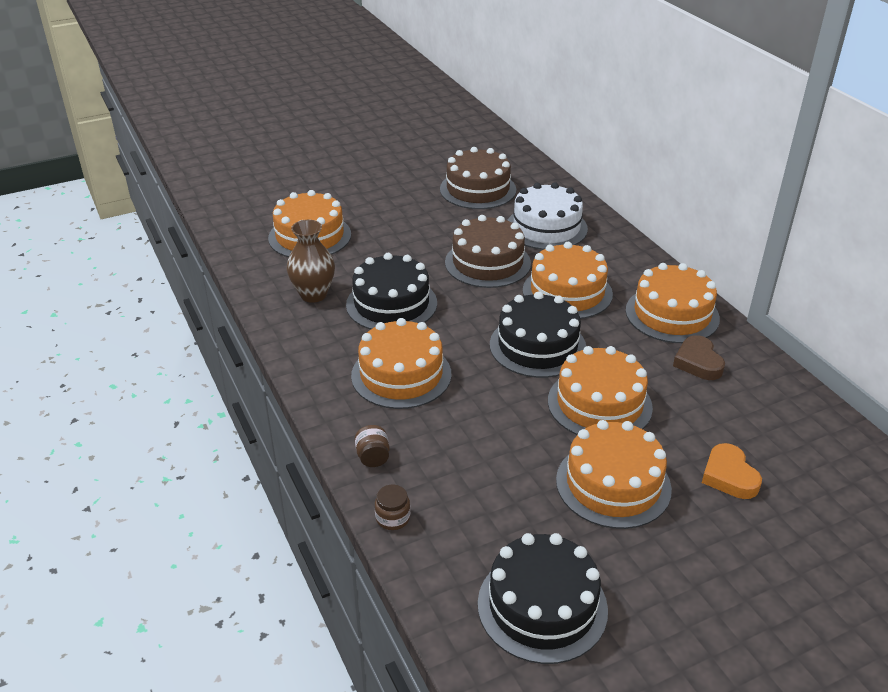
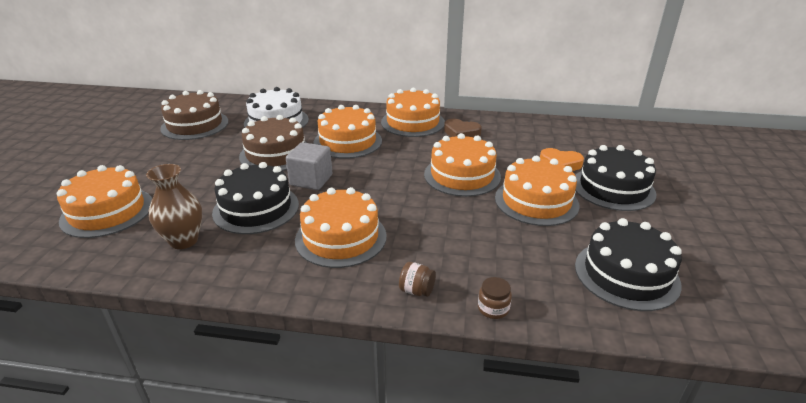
camera: 55 degrees left, 5 degrees down
black cake [490,291,586,378] -> black cake moved to [575,145,656,211]
none -> grey cube [286,142,332,190]

